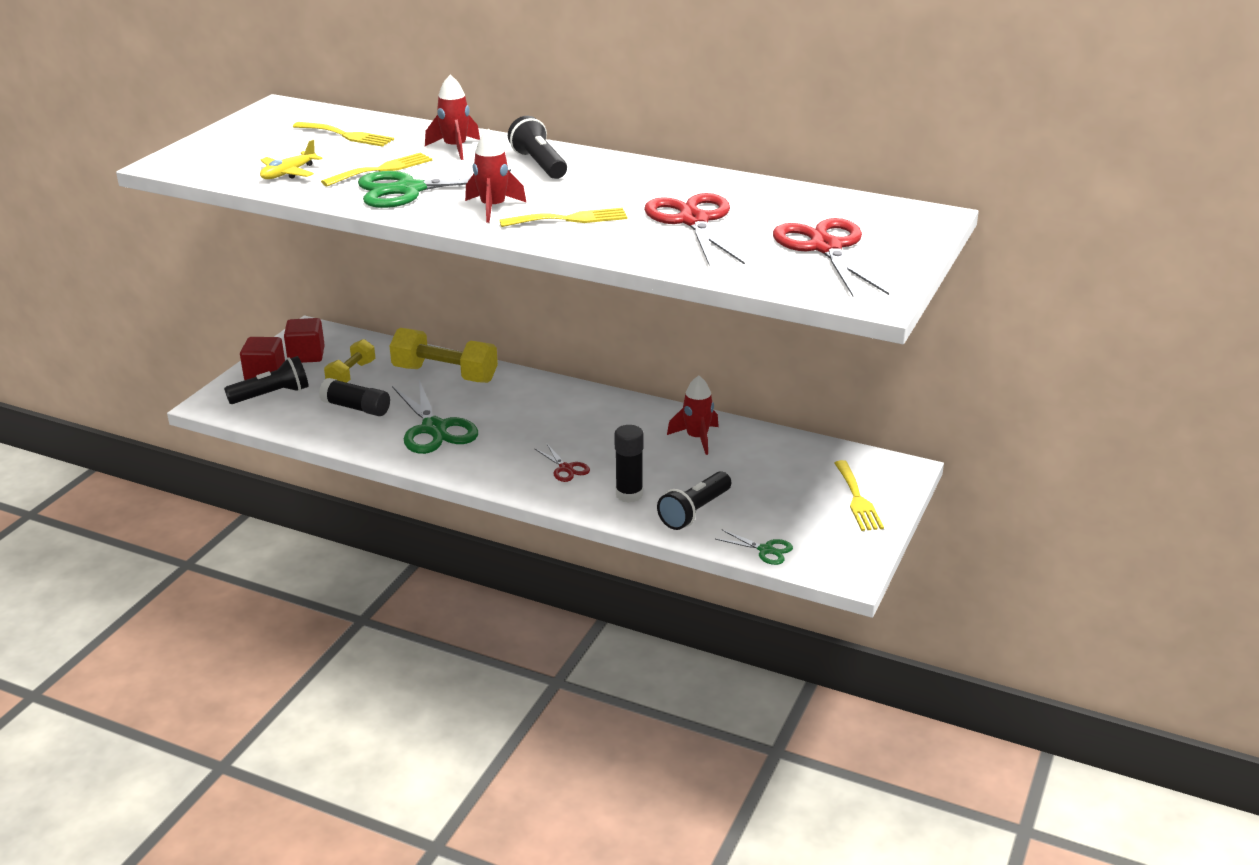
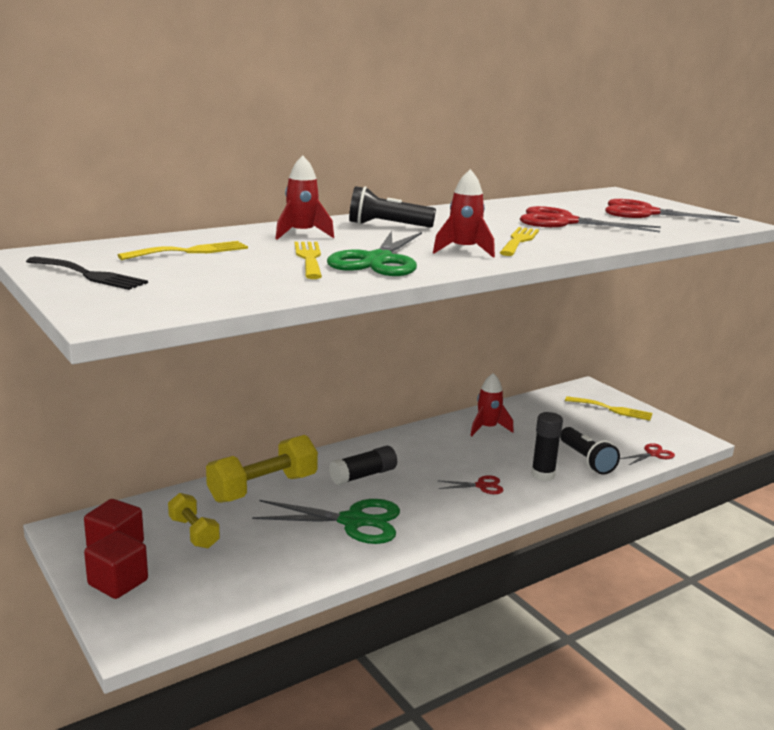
camera: 60 degrees left, 10 degrees down
black flashlight [224,356,309,404] -> none
yellow plane [260,140,323,179] -> none
black glue stick [319,378,390,416] -> black glue stick moved to [329,446,397,485]
green scissors [715,529,793,565] -> red scissors [620,443,675,465]
none -> black fork [26,257,148,290]

